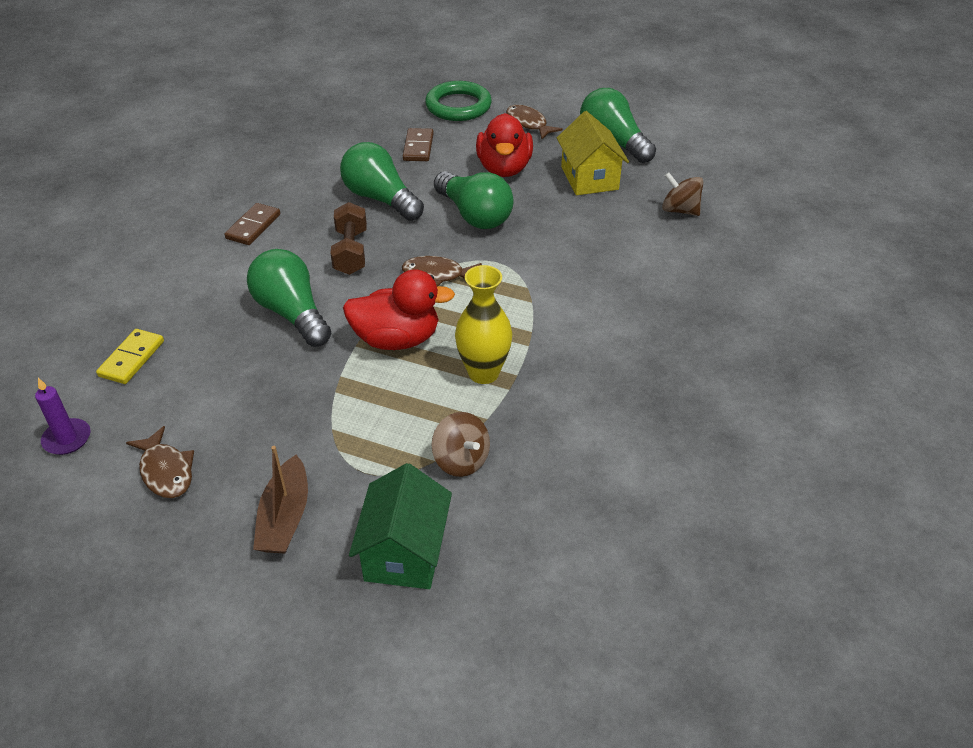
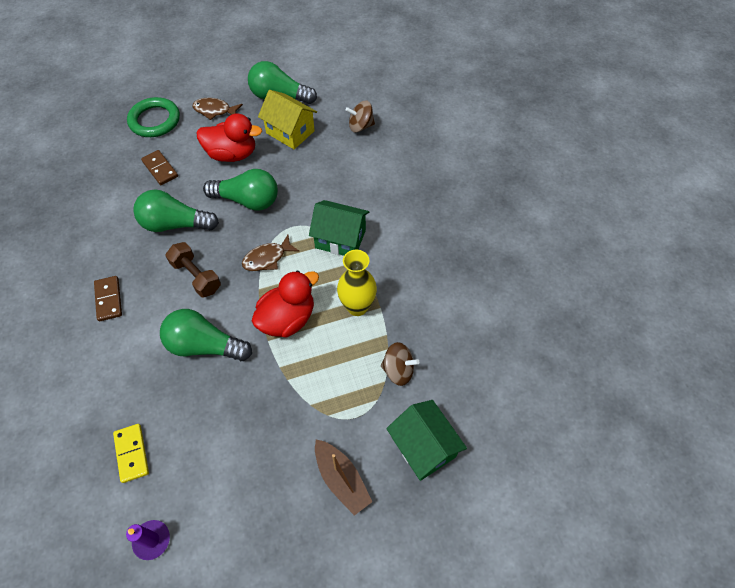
camera: 40 degrees left, 15 degrees up
brown fish [126,426,194,498] -> none
red duck [476,113,533,177] -> red duck turned 45 degrees counterclockwise [196,114,262,162]
none -> green house [309,200,369,256]

